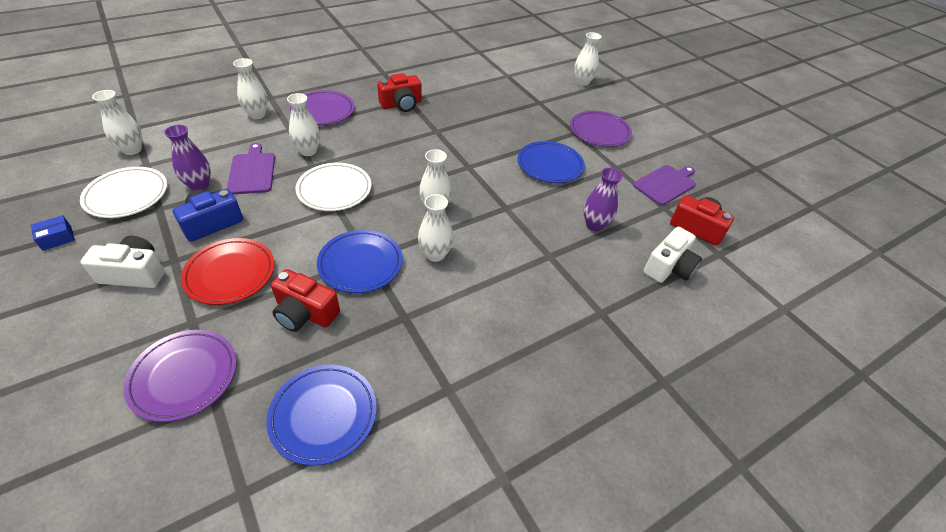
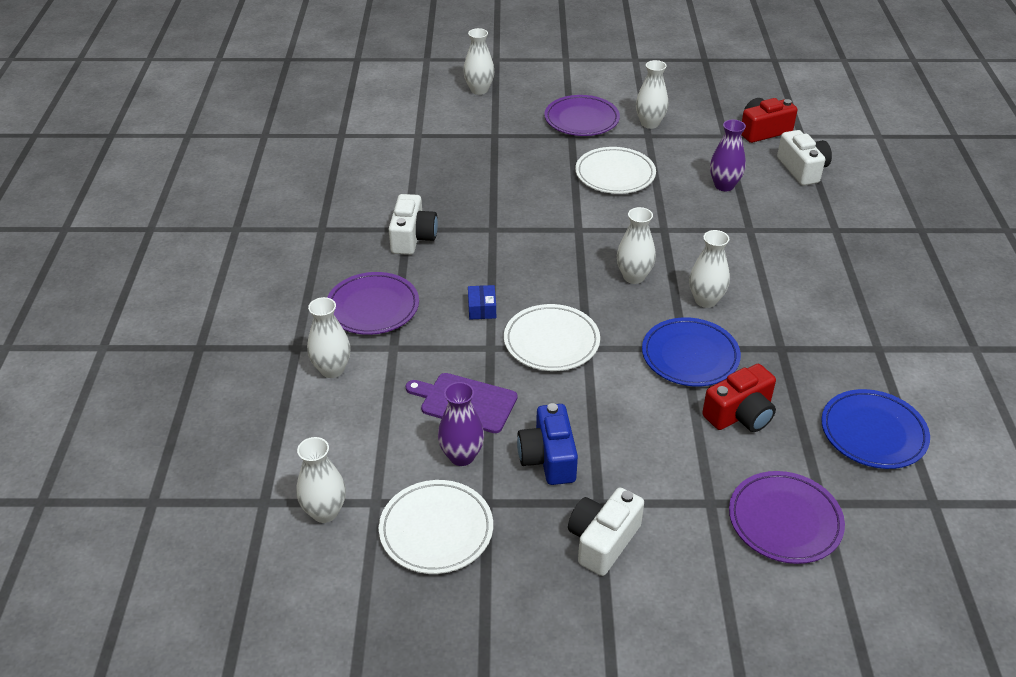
camera: 55 degrees left, 5 degrees down
blue box [31,215,75,251] -> blue box moved to [468,285,496,319]
red plate [181,238,275,305] -> none
white vase [287,93,320,156] -> white vase moved to [636,60,668,129]
red camera [377,73,422,112] -> white camera [389,194,438,255]
blue plate [518,141,585,183] -> white plate [575,147,656,194]
purple cutting board [633,165,696,205] -> none

